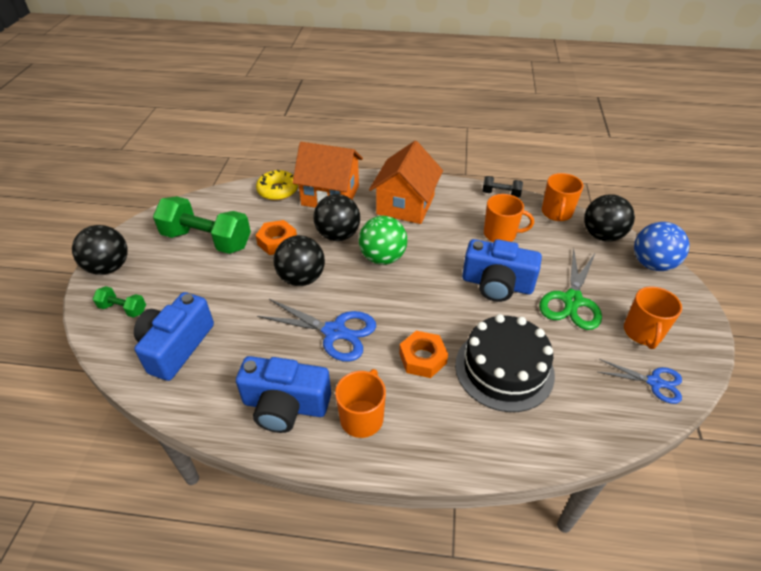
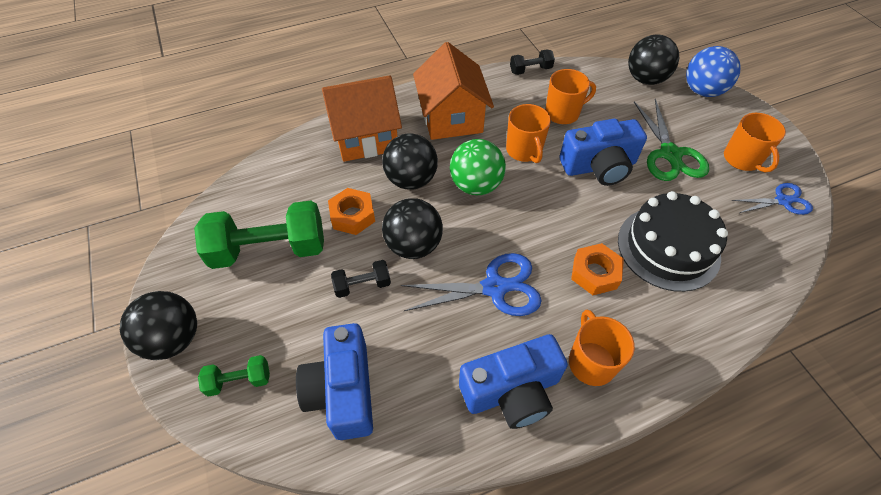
camera: 30 degrees left, 10 degrees up
yellow donut [256,170,298,201] -> none
orange mug [542,173,583,221] -> orange mug moved to [506,104,551,163]
none -> black dumbbell [331,260,391,298]

